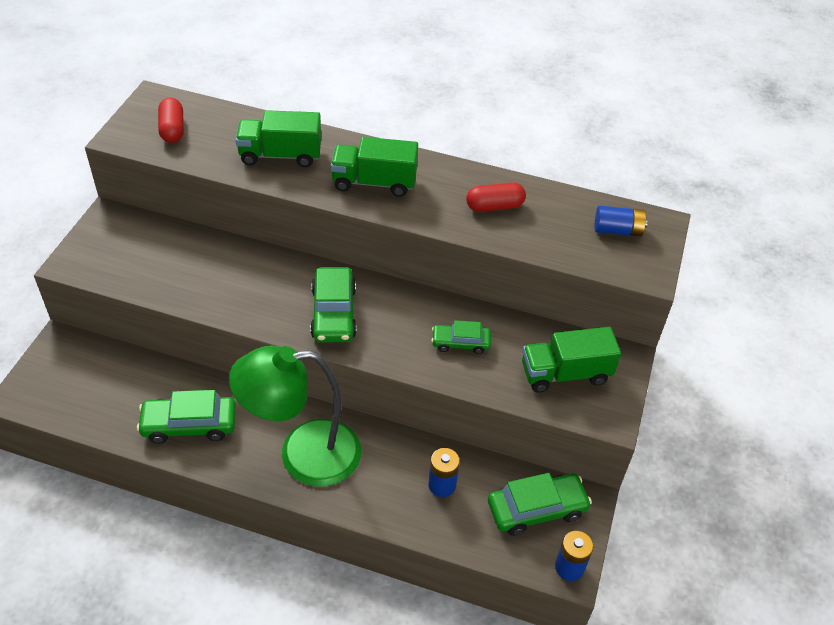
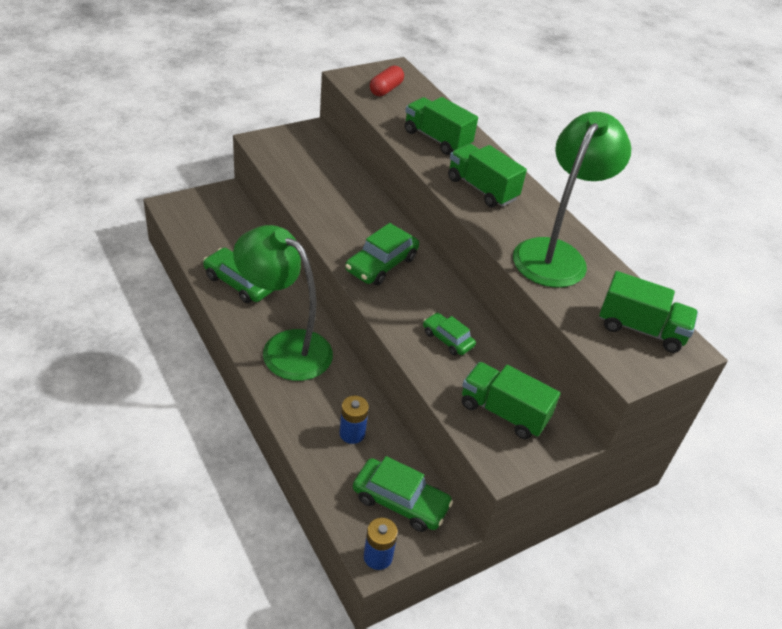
camera: 40 degrees right, 5 degrees down
red capsule [466,182,526,212] -> green lamp [513,112,631,288]
blue battery [595,206,648,237] -> green truck [599,271,698,353]

